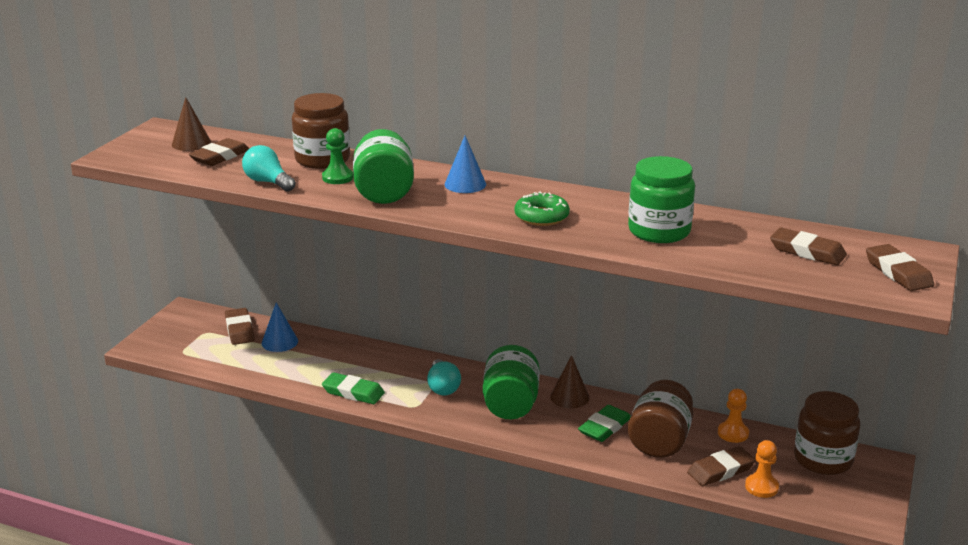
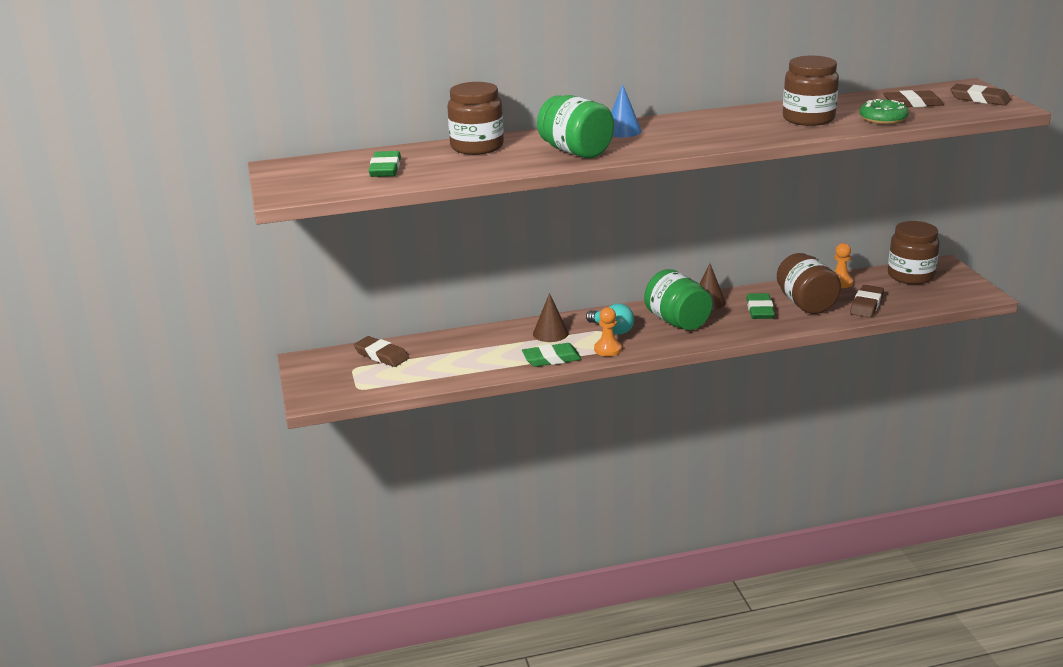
camera: 35 degrees left, 0 degrees up
brown cone [172,97,211,151] -> brown cone moved to [533,293,569,342]
brown eraser [189,138,250,166] -> green eraser [369,151,401,177]
turquoise light bulb [242,145,296,192] -> none
blue cone [262,302,298,352] -> none
green pawn [322,128,353,184] -> none
green donut [514,191,570,226] -> green donut moved to [860,99,909,124]
green jar [628,156,695,243] -> brown jar [783,56,839,126]
orange pawn [745,440,779,498] -> orange pawn moved to [594,307,622,356]

